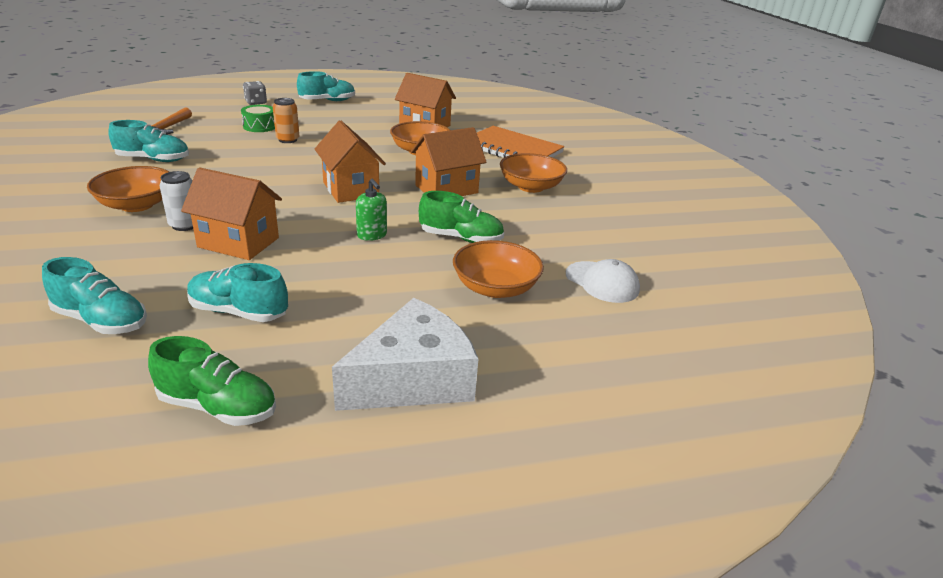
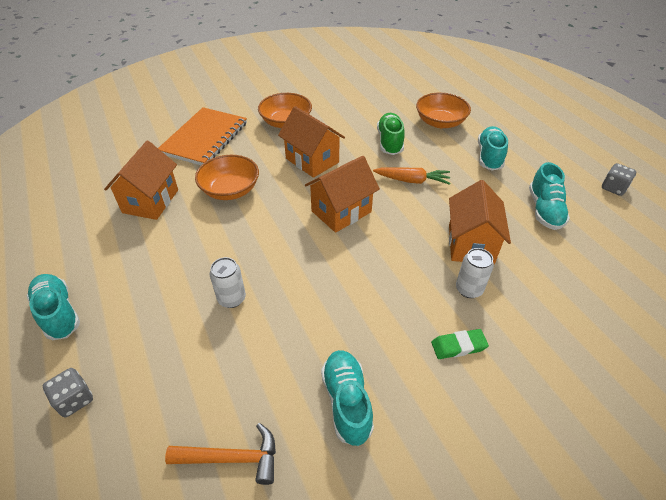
camera: 100 degrees left, 15 degrees up
turquoise shoe [42,257,147,334] -> turquoise shoe moved to [478,126,508,170]
orange bowl [87,166,169,212] -> green eraser [431,329,489,359]
green shoe [148,336,276,426] -> grey dice [602,163,636,196]
green drum [241,105,275,132] -> none
orange can [273,98,299,143] -> white can [210,257,246,308]
white cheese [332,298,478,411] -> none
green soap dispenser [356,179,387,241] -> orange carrot [373,167,450,185]
white cap [566,259,640,303] -> none

